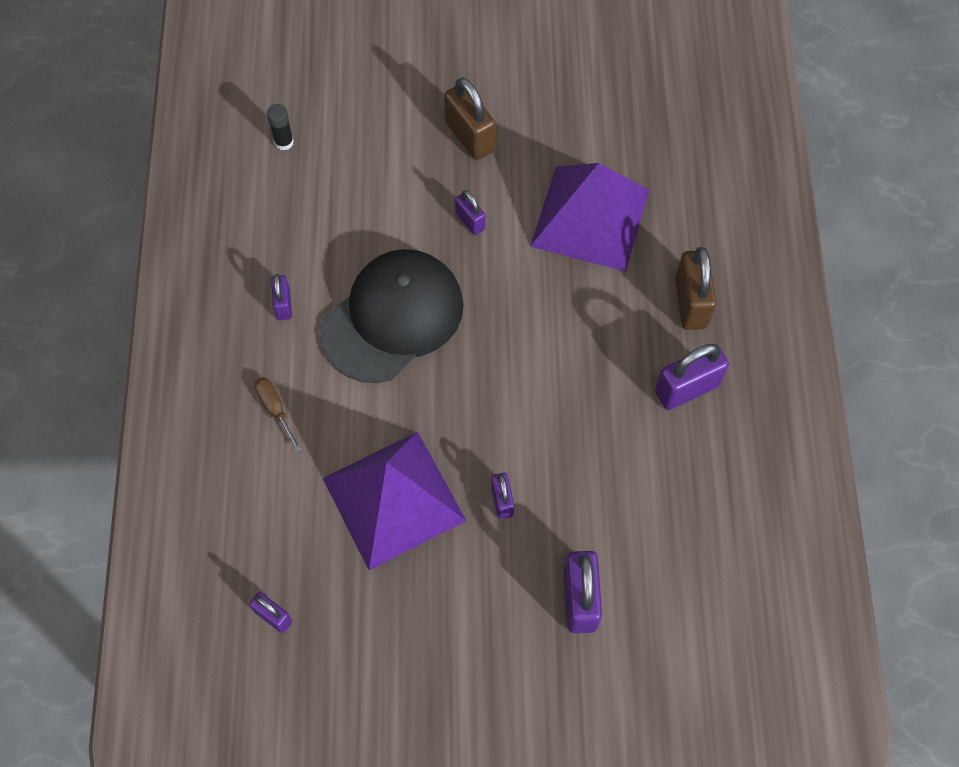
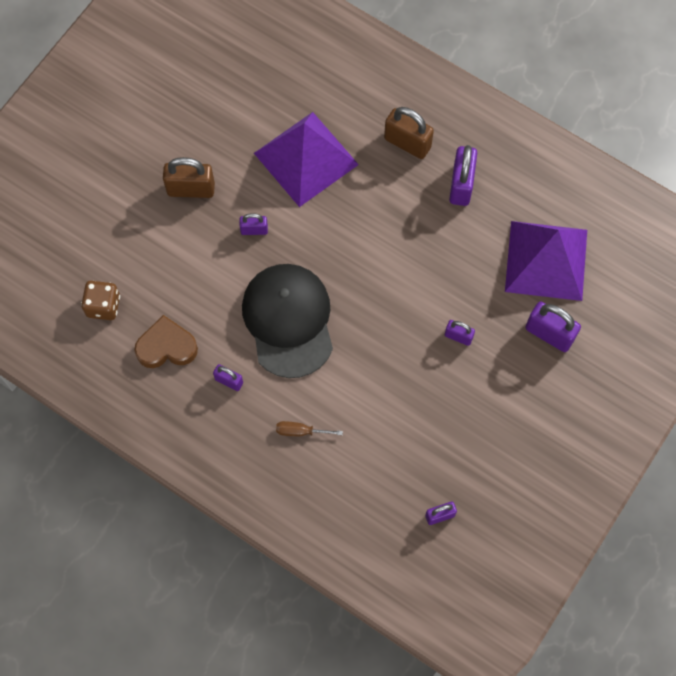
camera: 55 degrees left, 5 degrees up
black glue stick [267,104,294,151] -> brown dice [81,281,120,320]
purple pyramid [322,432,466,570] -> purple pyramid moved to [505,221,587,301]
none -> brown heart [134,315,198,368]

